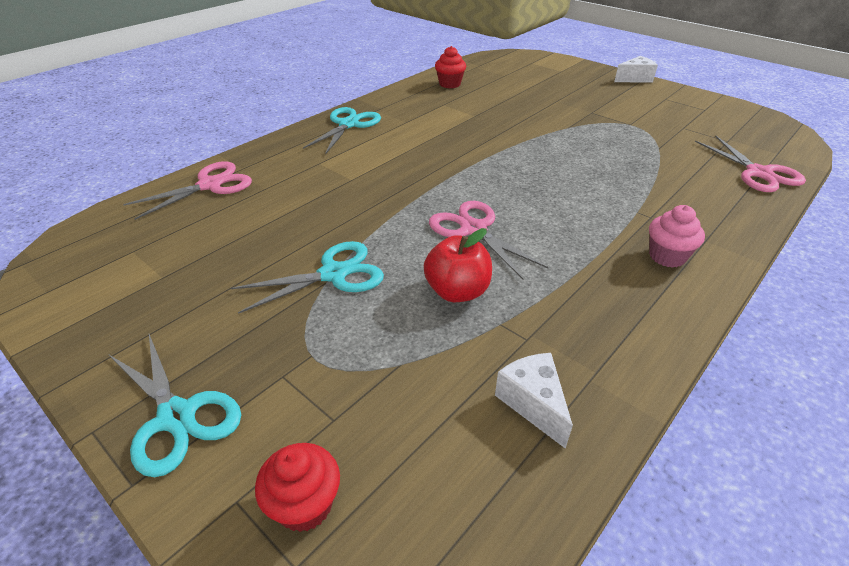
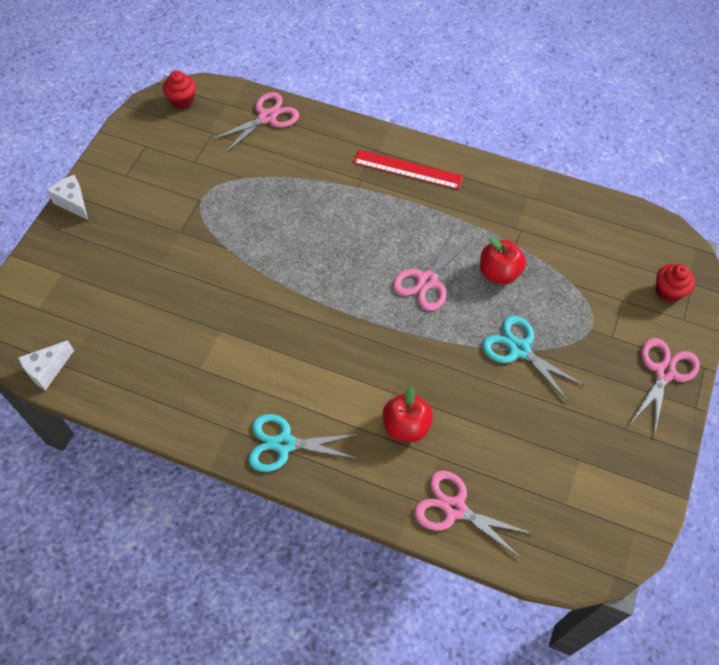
camera: 110 degrees left, 20 degrees up
turquoise scissors [108,334,241,477] -> pink scissors [629,338,700,437]
red cupcake [435,46,466,88] -> red cupcake moved to [163,71,196,109]
white cheese [495,353,573,449] -> white cheese moved to [18,340,74,390]
pink cupcake [649,205,705,268] -> red ruler [353,149,463,190]
none -> red apple [383,386,433,442]

